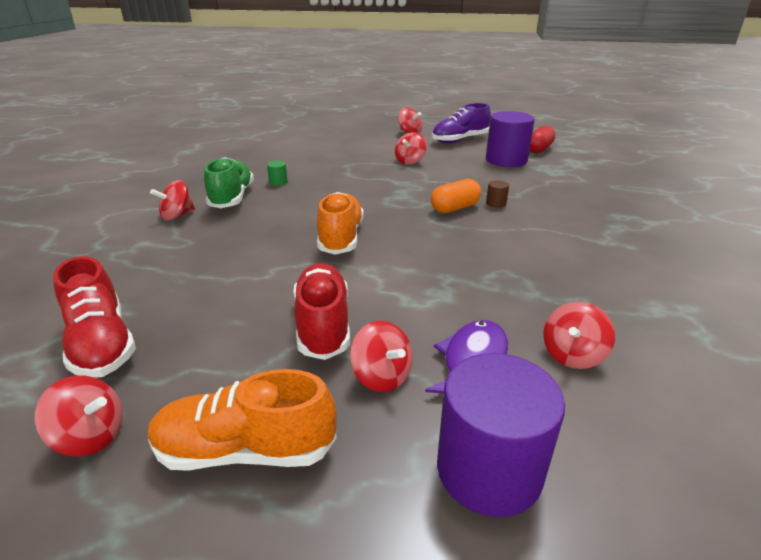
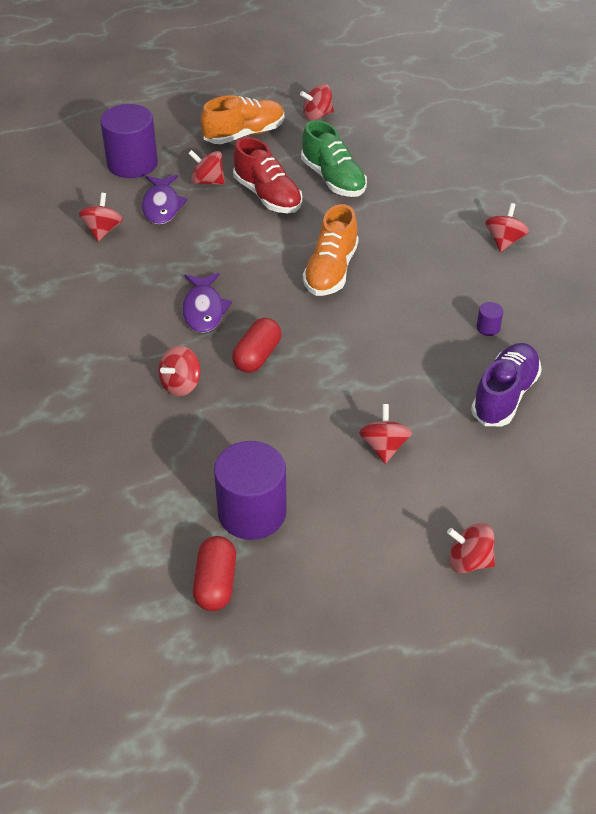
camera: 150 degrees right, 15 degrees up
red shoe [53,256,136,378] -> none
green shoe [204,157,254,208] -> green shoe moved to [301,120,367,197]
green cylinder [267,161,288,186] -> purple cylinder [476,302,503,336]
orange shoe [317,192,364,255] -> orange shoe turned 45 degrees clockwise [303,204,359,296]
orange capsule [431,179,481,213] -> red capsule [232,318,281,373]
purple shoe [432,103,491,143] -> purple shoe moved to [471,343,542,426]
brown cylinder [486,180,509,208] -> none
none -> red spinning top [159,346,201,396]
none -> purple fish [182,273,232,333]

